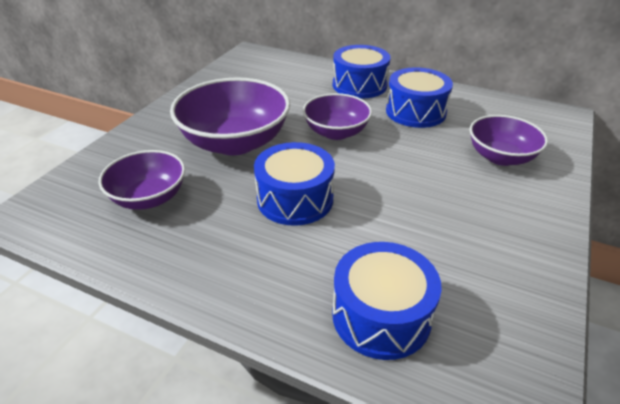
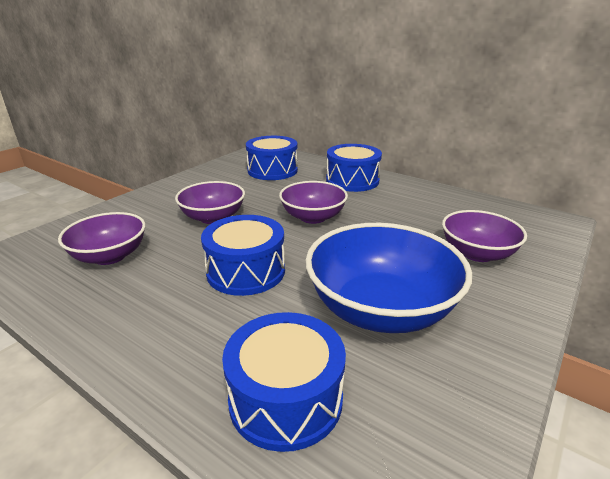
camera: 10 degrees right, 10 degrees down
purple bowl [170,77,290,155] -> purple bowl [175,181,245,224], size x0.62
blue drum [386,67,453,128] -> blue drum moved to [246,136,298,180]
none -> blue bowl [306,223,472,333]

